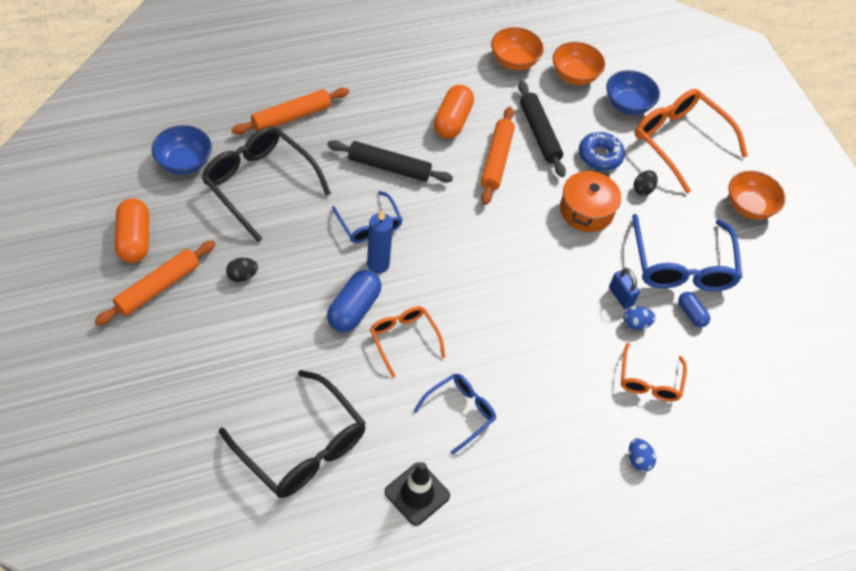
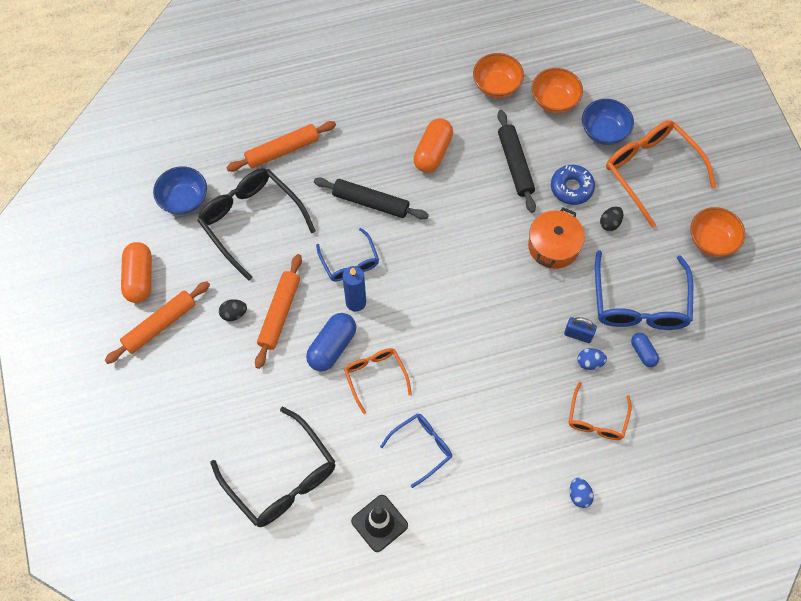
camera: 10 degrees right, 10 degrees up
orange rolling pin [481,107,515,205] -> orange rolling pin moved to [255,254,302,369]
blue padlock [609,268,640,309] -> blue padlock turned 45 degrees counterclockwise [564,317,597,343]

